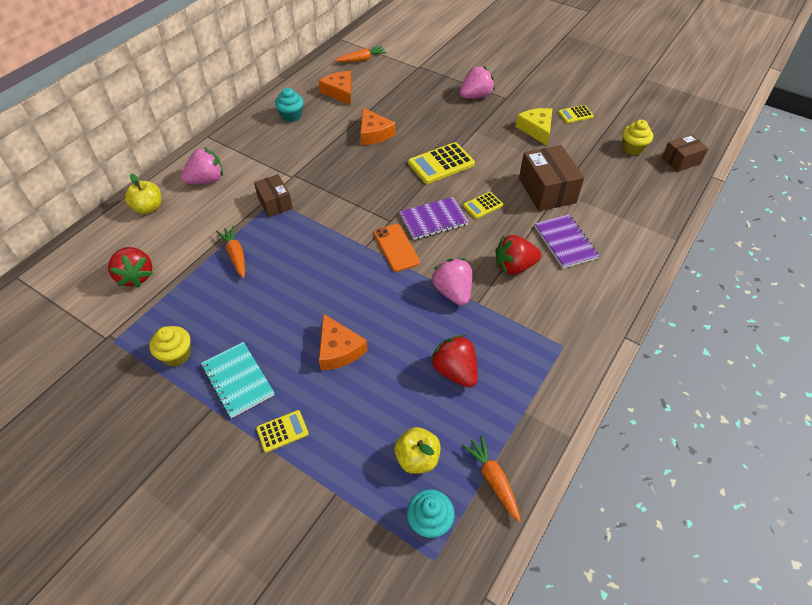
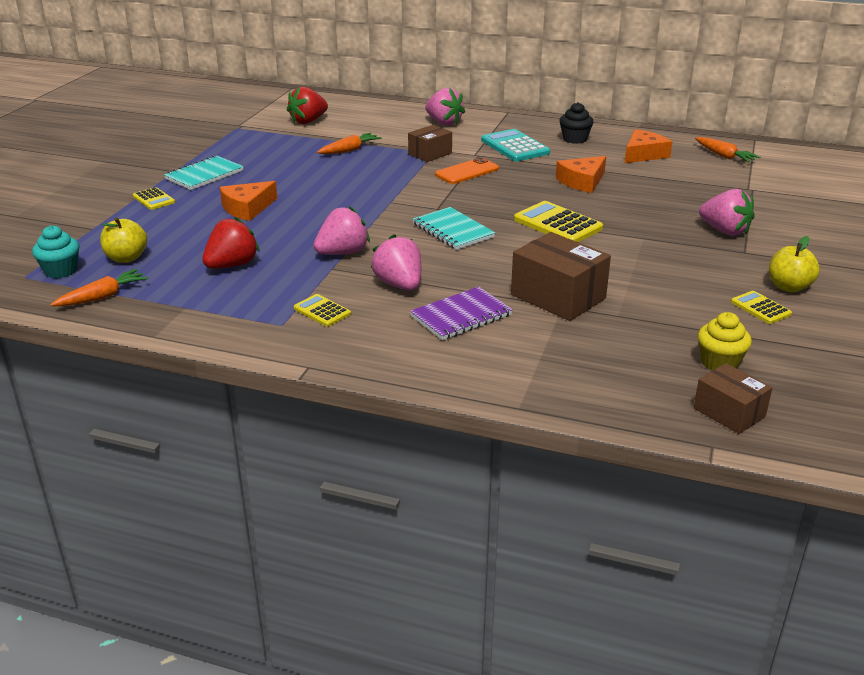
camera: 75 degrees right, 20 degrees down
yellow apple [125,173,161,214] -> yellow apple moved to [769,236,820,292]
yellow cupcake [149,326,191,367] -> none
turquoise cupcake [275,88,304,122] -> black cupcake [559,102,594,144]
orange phone [374,224,420,272] -> orange phone moved to [435,157,499,184]
purple notebook [399,197,469,240] -> turquoise notebook [413,207,495,250]
yellow calculator [463,192,503,219] -> yellow calculator moved to [294,294,351,327]
red strawberry [495,235,542,275] -> pink strawberry [371,234,421,290]
yellow cheese [515,108,552,145] -> none
brown box [519,145,584,211] -> brown box turned 75 degrees clockwise [511,232,611,321]
none -> turquoise calculator [481,129,550,161]

